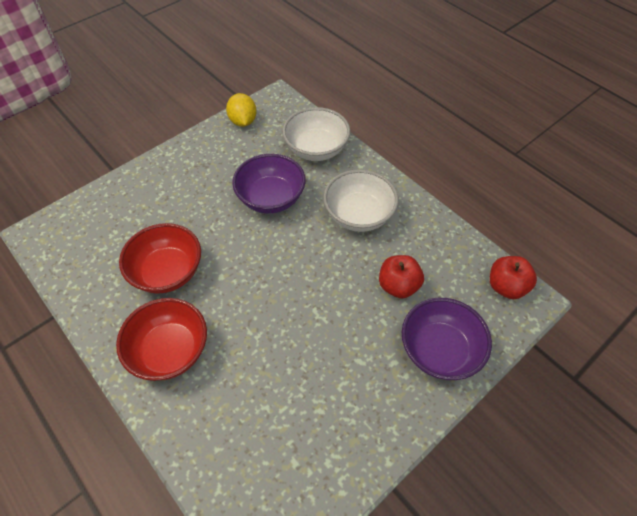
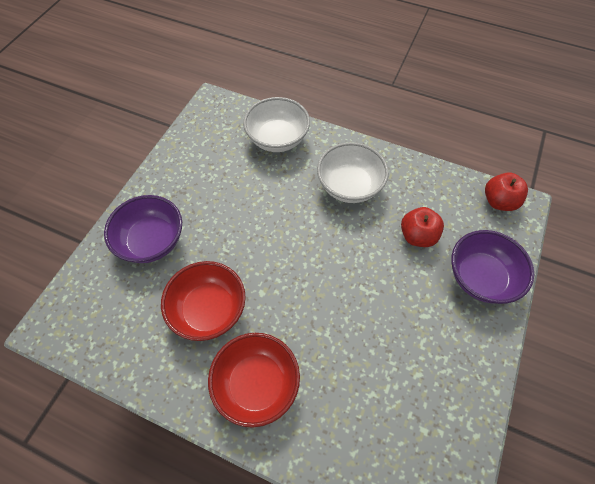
camera: 25 degrees left, 5 degrees up
yellow lemon [226,93,257,127] -> none
purple bowl [232,154,306,214] -> purple bowl moved to [104,195,182,263]

